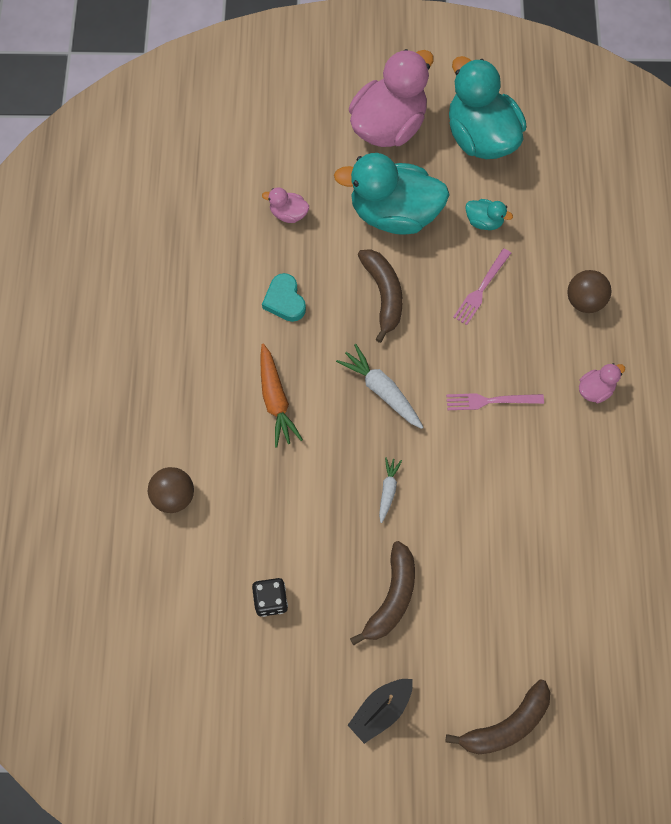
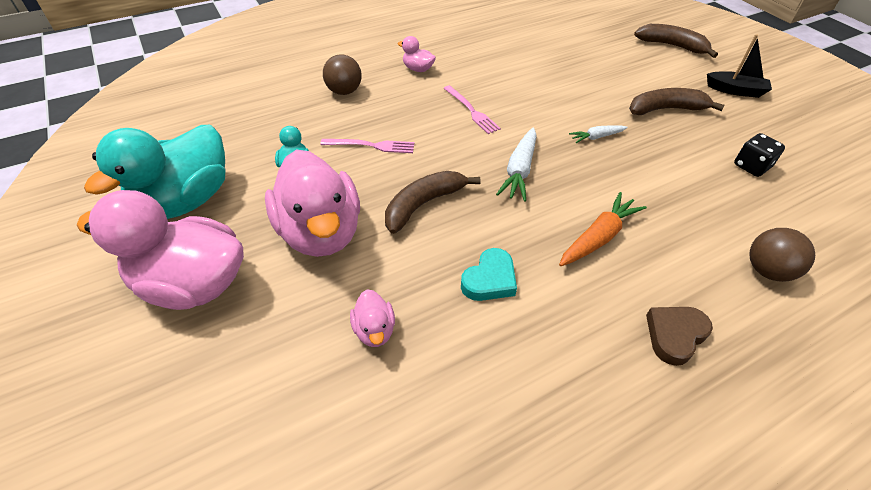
camera: 120 degrees left, 20 degrees down
turquoise duck [334,153,450,235] -> pink duck [265,150,360,257]
none -> brown heart [646,307,713,366]

